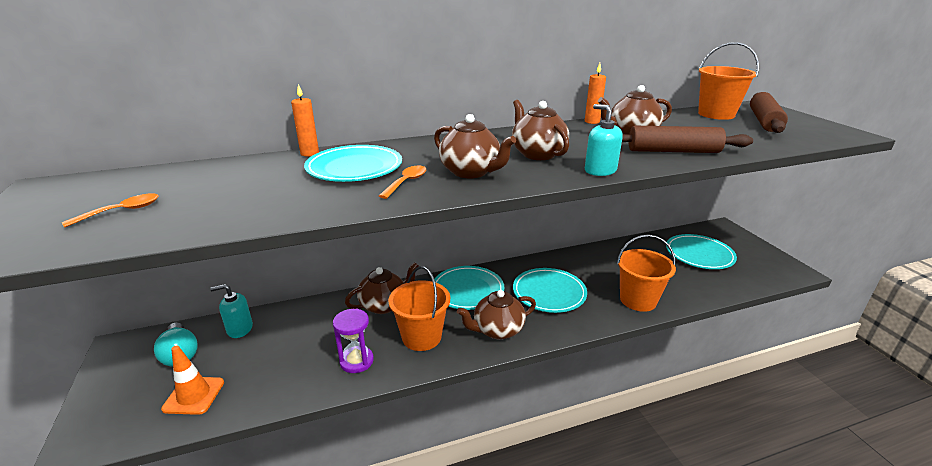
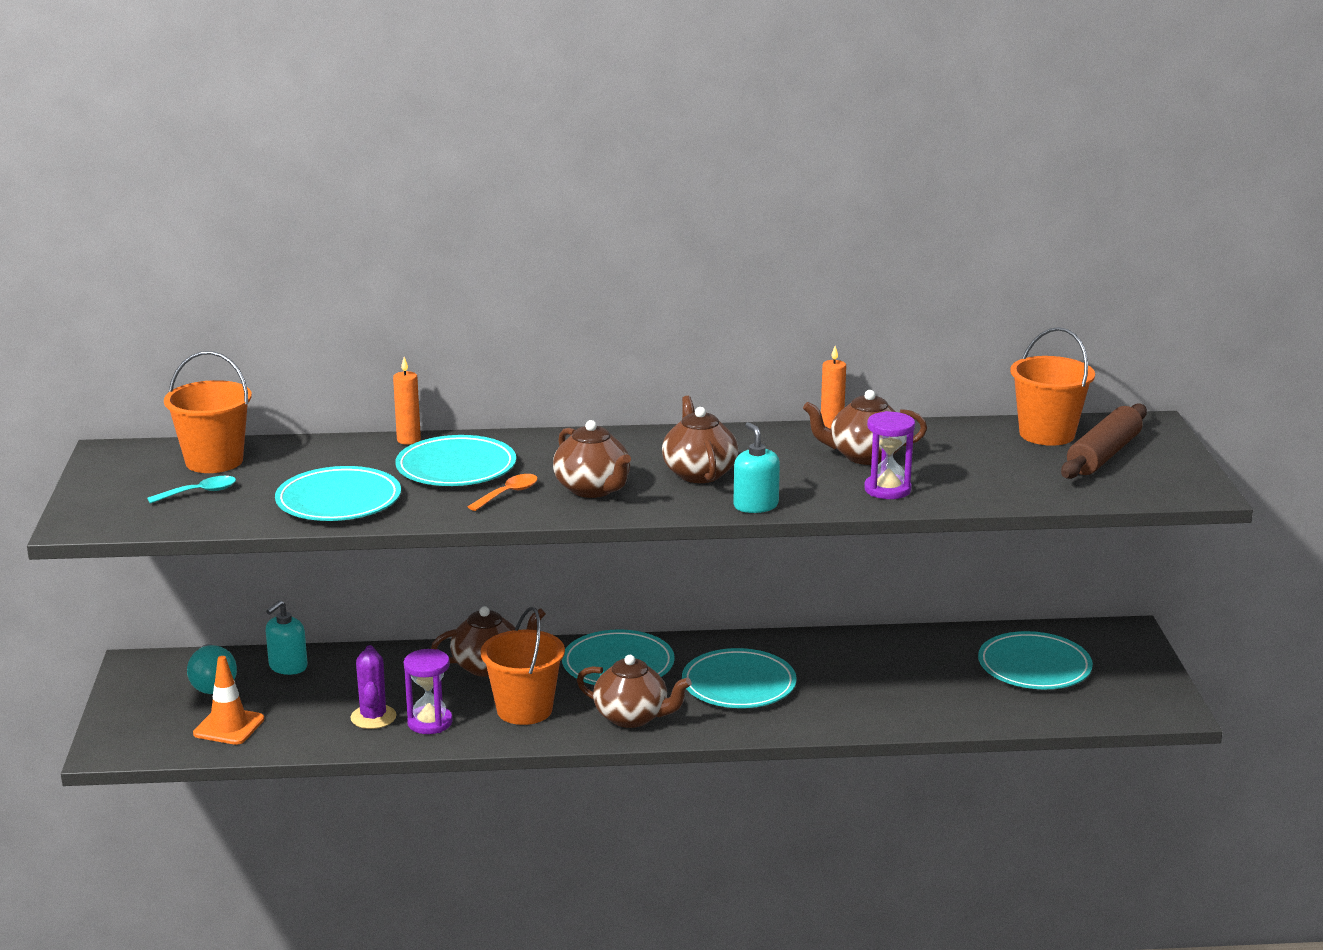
camera: 15 degrees right, 5 degrees down
orange spoon [62,193,159,228] -> turquoise spoon [147,476,236,504]
turquoise soap dispenser [210,284,253,338] -> turquoise soap dispenser turned 60 degrees counterclockwise [265,600,308,675]
brown teapot [457,290,536,340] -> brown teapot turned 150 degrees counterclockwise [577,655,692,728]
orange bucket [617,234,676,312] -> orange bucket moved to [164,351,252,473]
brown rolling pin [622,126,753,153] -> purple hourglass [864,411,915,499]
none -> turquoise plate [275,466,401,521]
none -> purple cactus [350,645,397,729]

